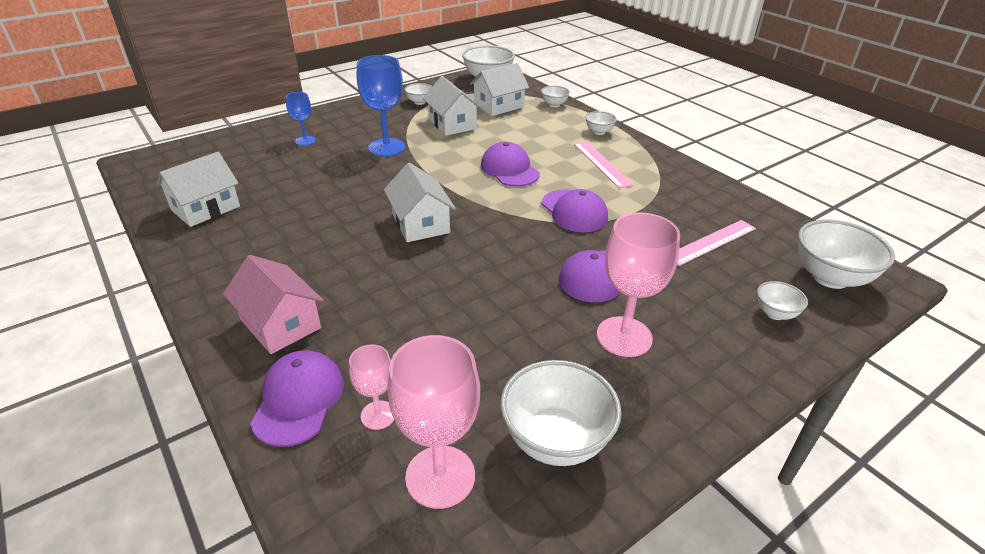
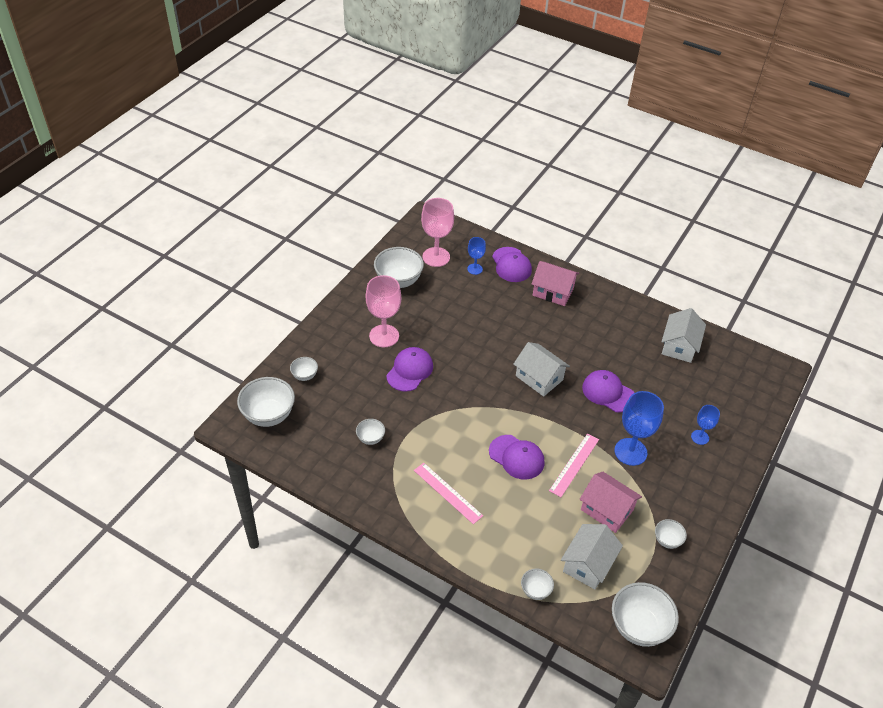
camera: 155 degrees right, 10 degrees up
pink goblet [349,344,394,430] -> blue goblet [467,237,486,275]
white house [423,76,482,136] -> pink house [580,472,642,533]
purple cap [541,189,608,232] -> purple cap moved to [582,370,634,413]
white bowl [585,111,617,135] -> white bowl moved to [356,419,385,445]
pink ruler [677,220,756,266] -> pink ruler moved to [549,433,599,497]

